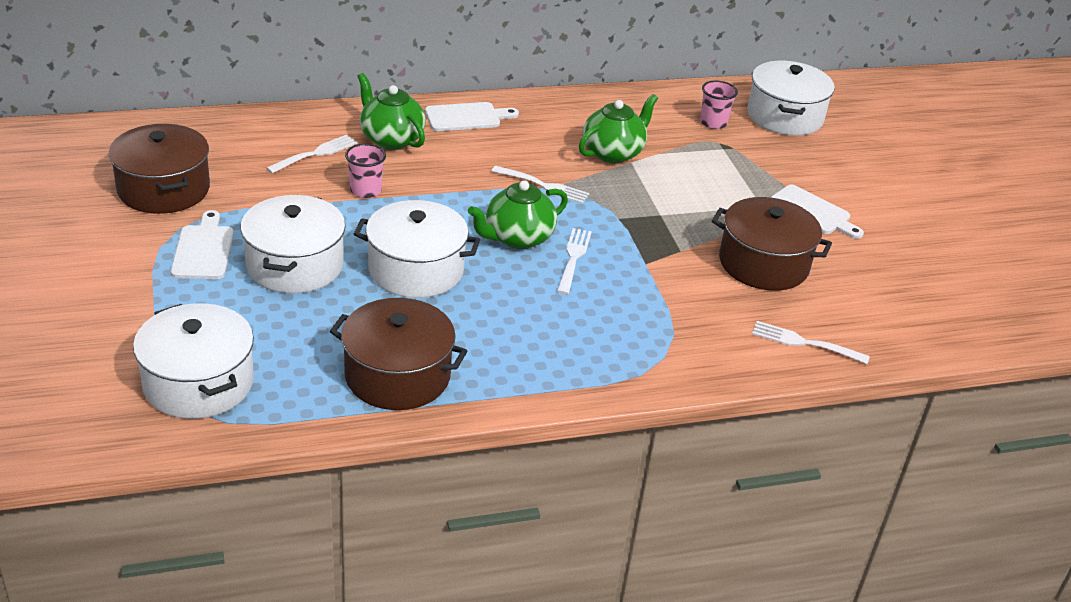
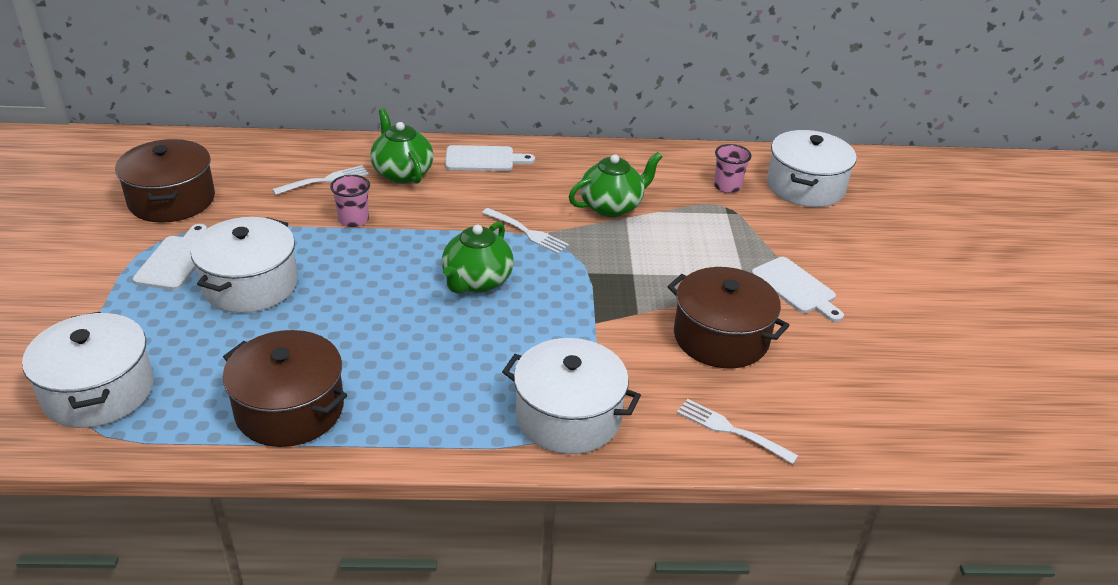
camera: 15 degrees right, 0 degrees up
white pot [354,200,480,298] -> white pot moved to [502,338,641,454]
green teapot [468,181,568,249] -> green teapot turned 45 degrees counterclockwise [442,222,514,294]
white fork [557,228,592,295] -> none

